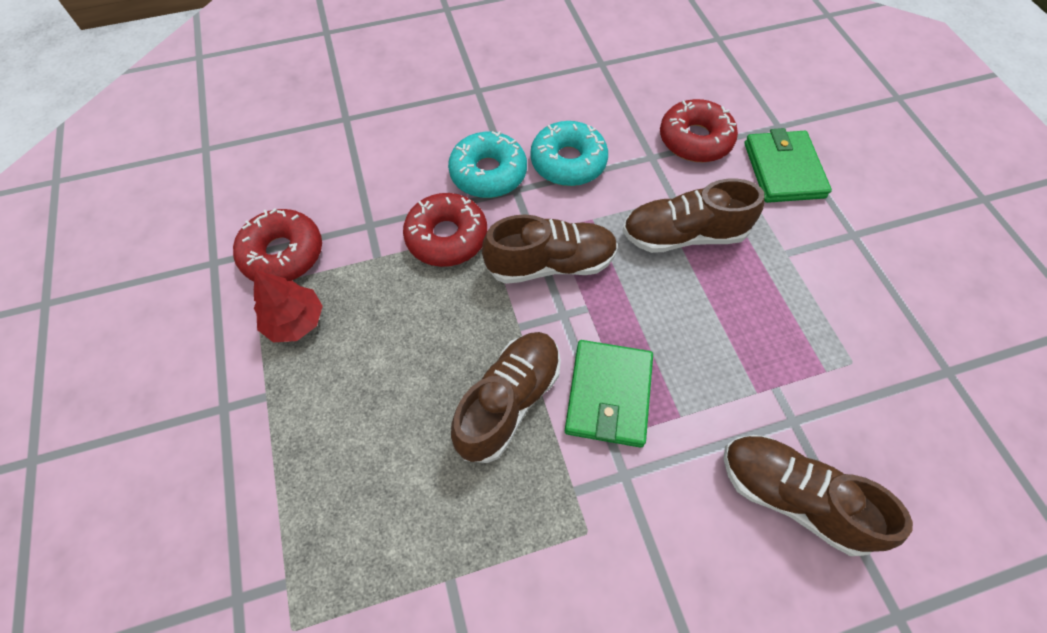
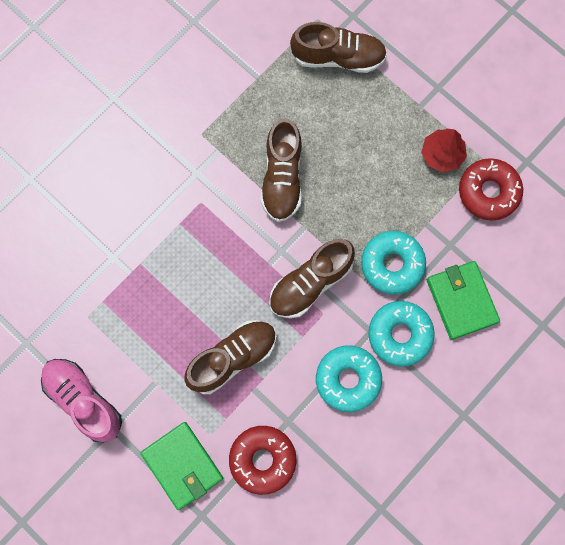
camera: 150 degrees right, 15 degrees up
red donut [403,193,487,267] -> turquoise donut [361,231,426,295]
green wallet [565,340,653,448] -> green wallet moved to [427,261,500,340]
brown shoe [724,435,913,556] -> brown shoe moved to [290,22,387,73]
none -> pink shoe [41,359,122,443]

